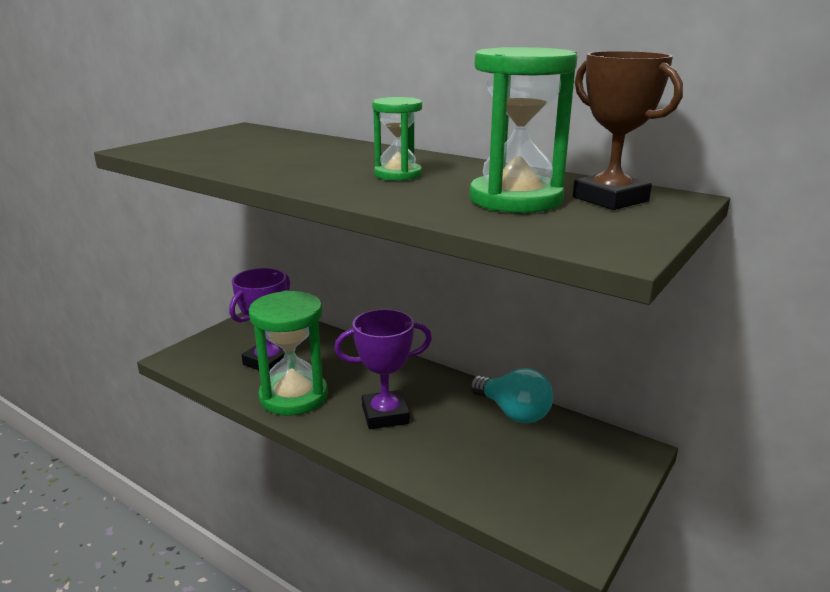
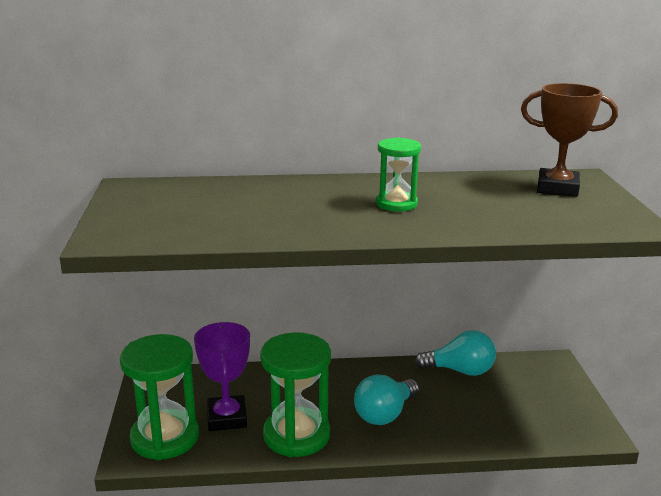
camera: 40 degrees left, 0 degrees up
purple trophy [334,309,432,429] -> turquoise light bulb [354,375,419,425]
green hourglass [470,47,578,213] -> green hourglass moved to [120,334,199,460]

